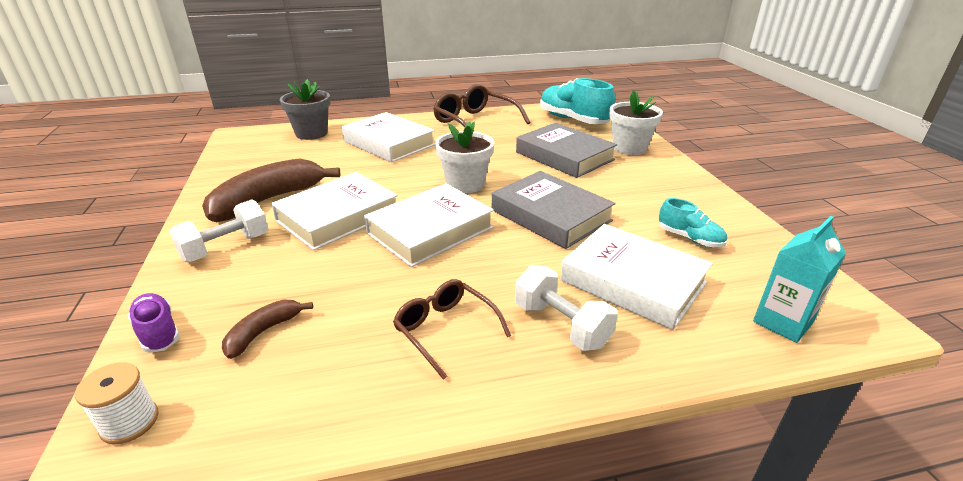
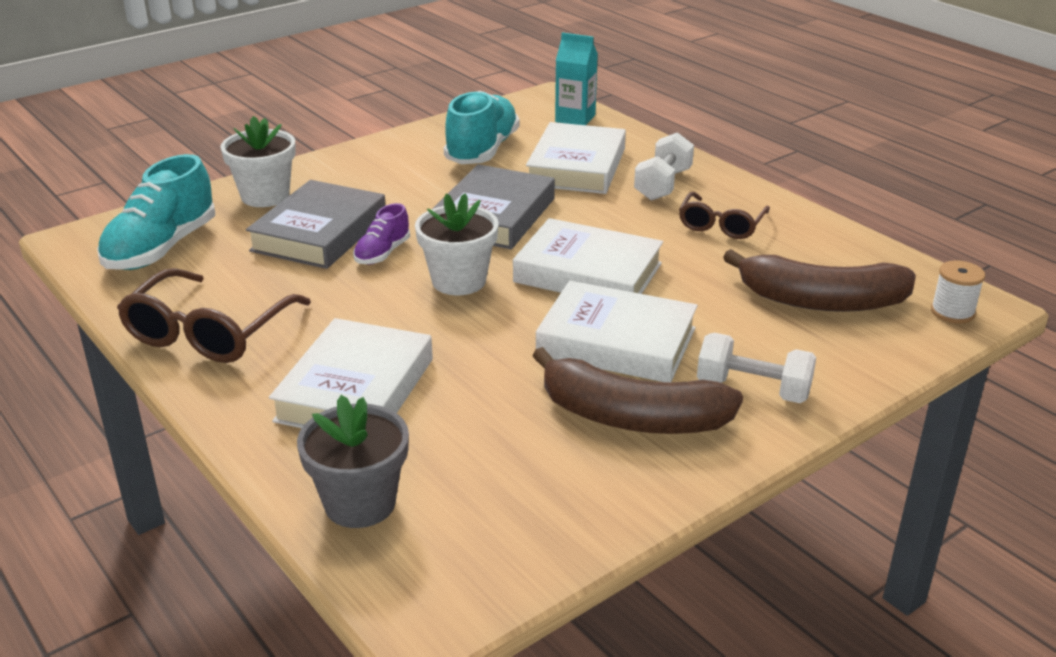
camera: 115 degrees left, 0 degrees up
purple shoe [128,293,180,353] -> purple shoe moved to [353,203,410,265]
brown banana [222,299,313,359] -> brown banana [723,249,916,312], size x2.04
turquoise shoe [659,198,727,247] -> turquoise shoe [444,91,520,164], size x1.89

